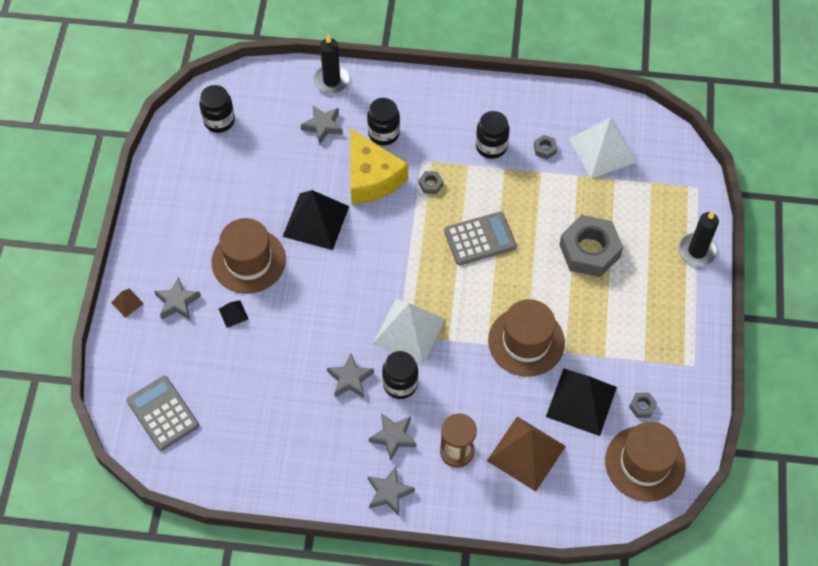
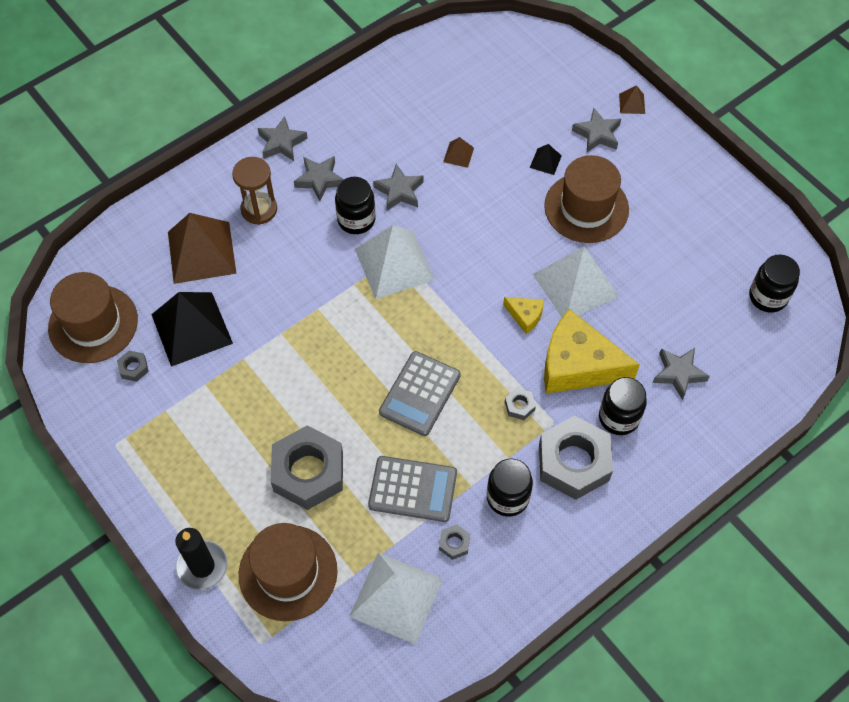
camera: 135 degrees right, 0 degrees up
grey calculator [126,376,199,451] -> grey calculator moved to [368,456,457,522]
black pyramid [283,190,349,250] -> white pyramid [533,247,619,317]
black candle [314,35,350,93] -> none
brown hat [488,299,565,377] -> brown hat moved to [239,523,338,621]
none -> brown pyramid [443,137,474,168]
none -> yellow cheese [503,297,544,334]
none -> grey nut [539,416,613,500]

